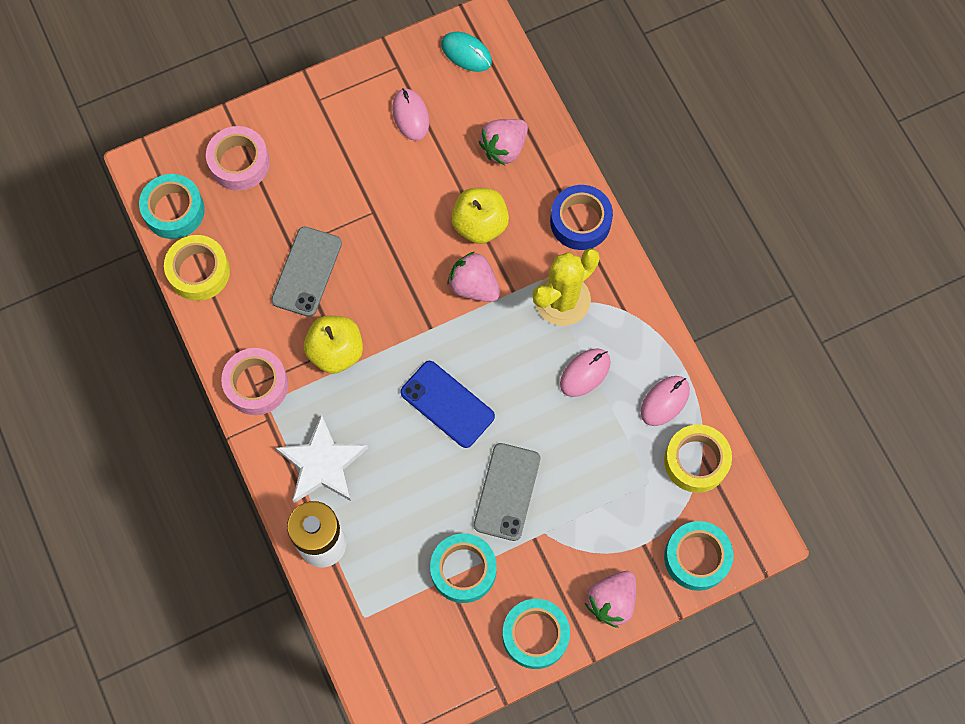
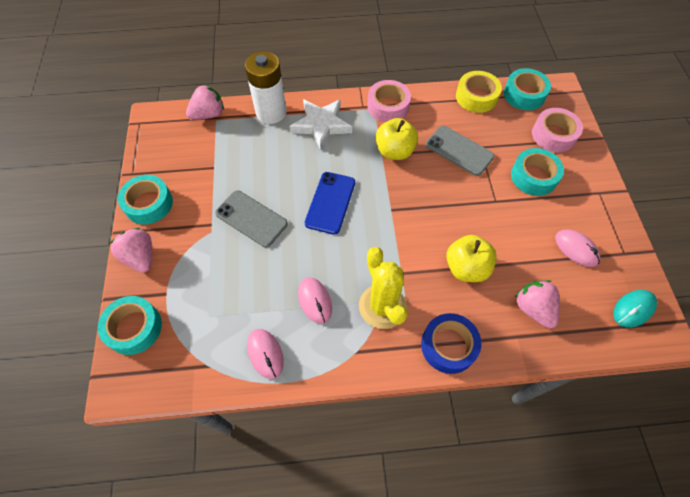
camera: 110 degrees right, 10 degrees down
pink mouse [392,88,429,141] -> pink mouse turned 45 degrees clockwise [555,229,600,267]
blue phone [401,361,495,448] -> blue phone turned 45 degrees counterclockwise [305,172,355,235]
turquoise tape [430,533,497,603] -> turquoise tape moved to [511,148,564,196]
pink strawberry [447,252,500,302] -> pink strawberry moved to [186,84,224,120]
yellow tape [664,424,732,493] -> none

